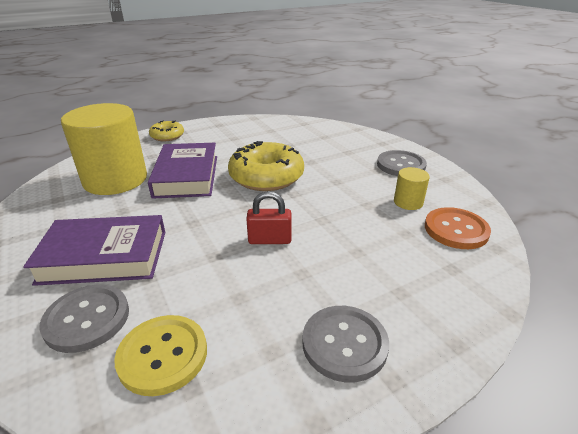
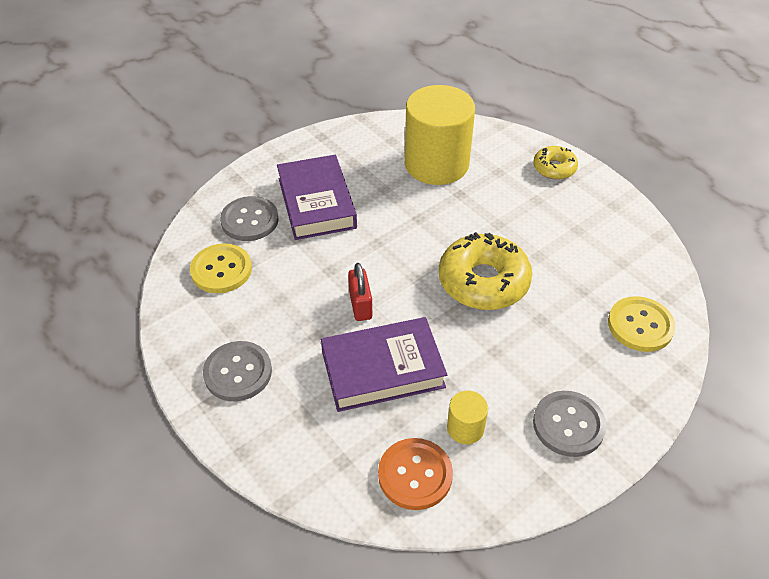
camera: 80 degrees right, 15 degrees up
purple book [148,143,217,199] -> purple book moved to [321,317,447,412]
none -> yellow button [608,296,676,352]

